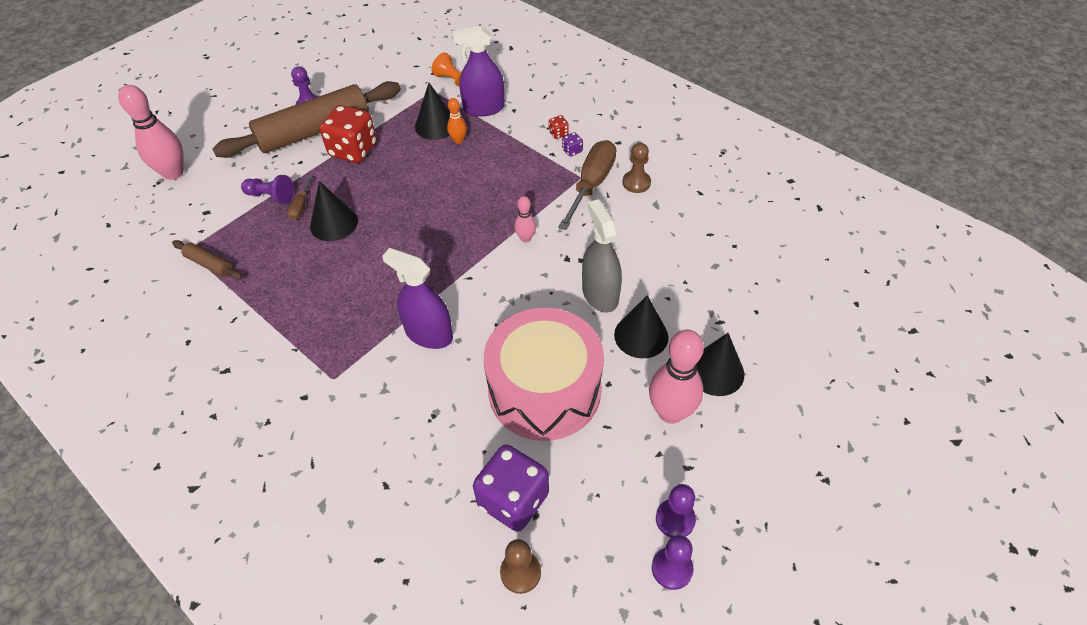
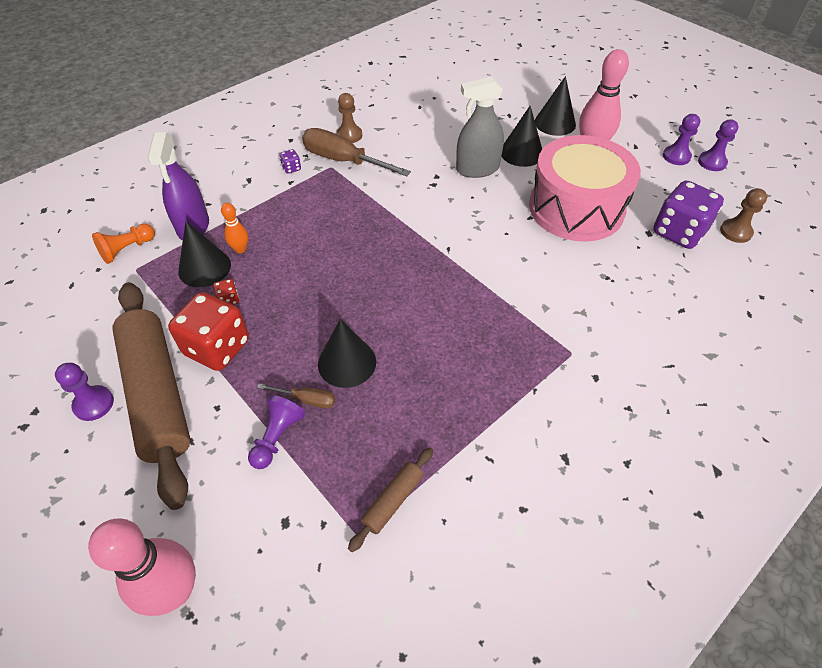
camera: 85 degrees left, 0 degrees up
purple spray bottle [382,248,453,349] -> none
pink bowling pin [514,196,536,242] -> none
red dice [549,115,569,139] -> red dice moved to [213,279,239,305]

